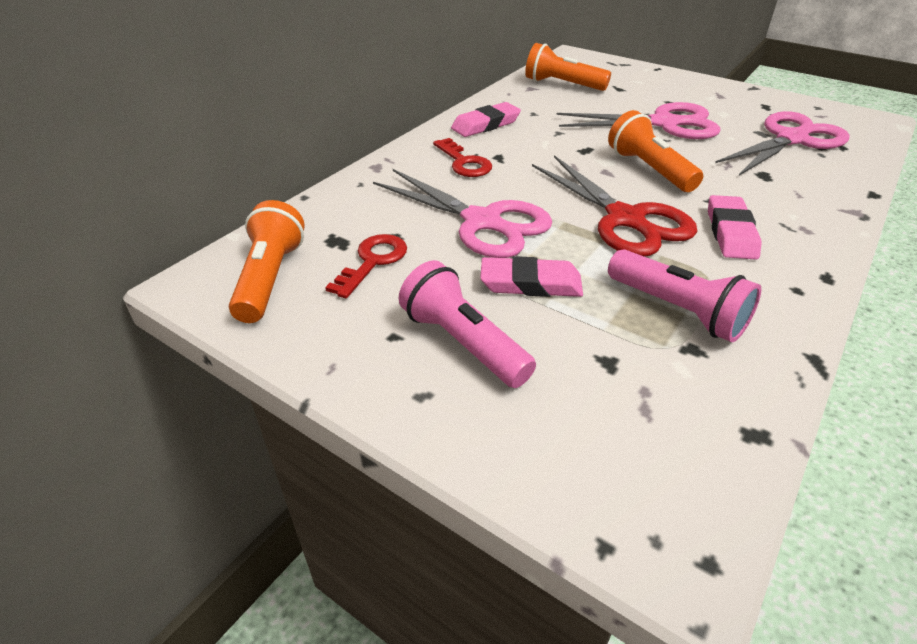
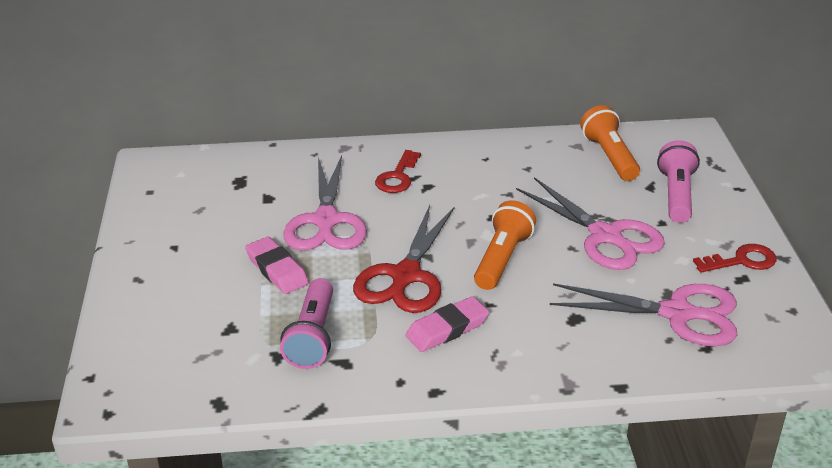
camera: 50 degrees right, 5 degrees down
orange flashlight [229,200,305,323] -> none
red key [325,234,407,298] -> red key moved to [693,244,777,273]
pink flashlight [398,260,536,388] -> pink flashlight moved to [657,140,700,223]
pink eraser [451,102,521,137] -> none

